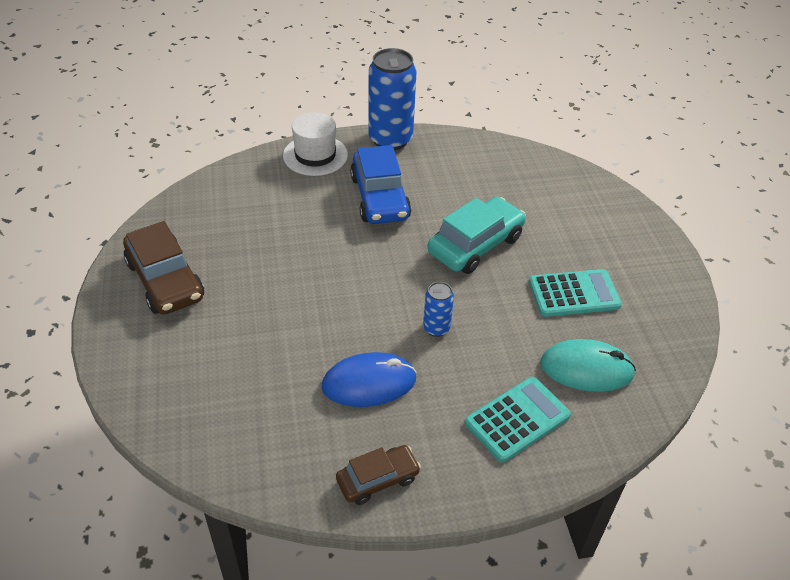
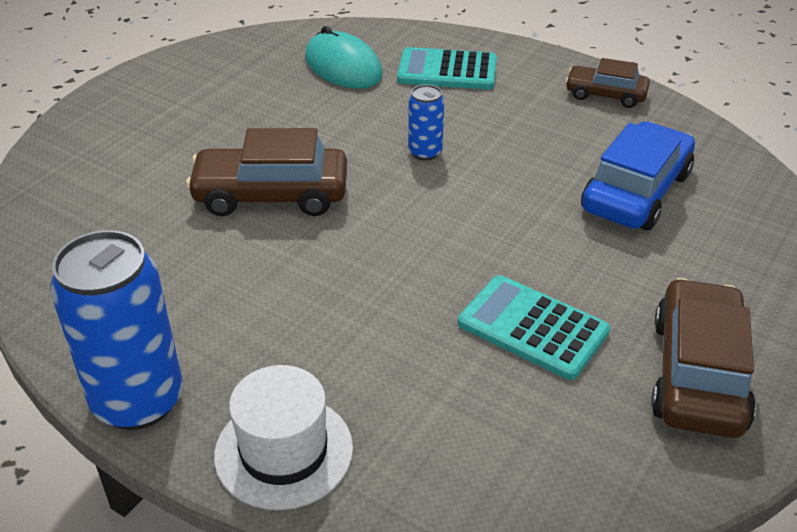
camera: 135 degrees left, 5 degrees down
blue mouse [322,352,416,407] -> none
blue car [350,145,411,224] -> blue car moved to [581,121,695,230]
turquoise car [427,197,526,274] -> brown car [186,128,347,216]
turquoise calculator [529,269,622,317] -> turquoise calculator moved to [458,275,610,380]

